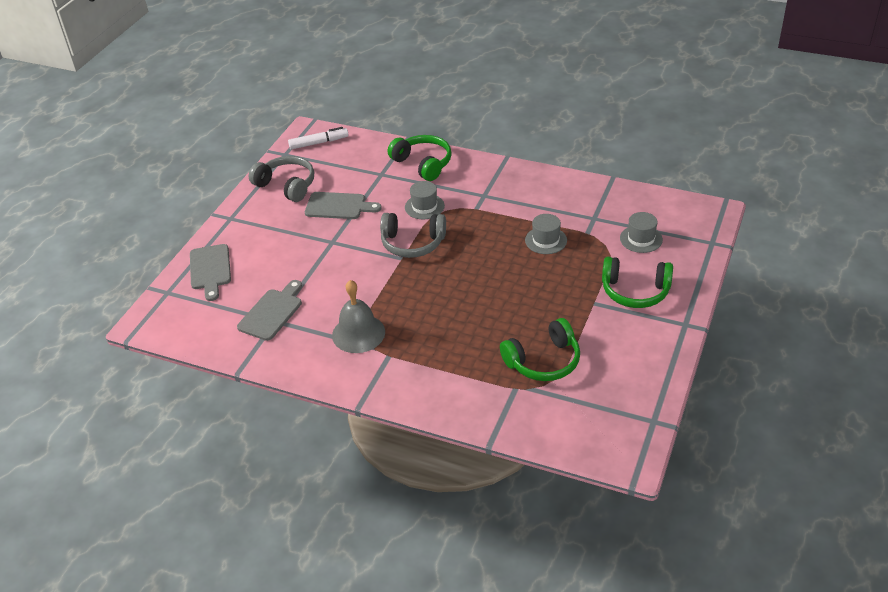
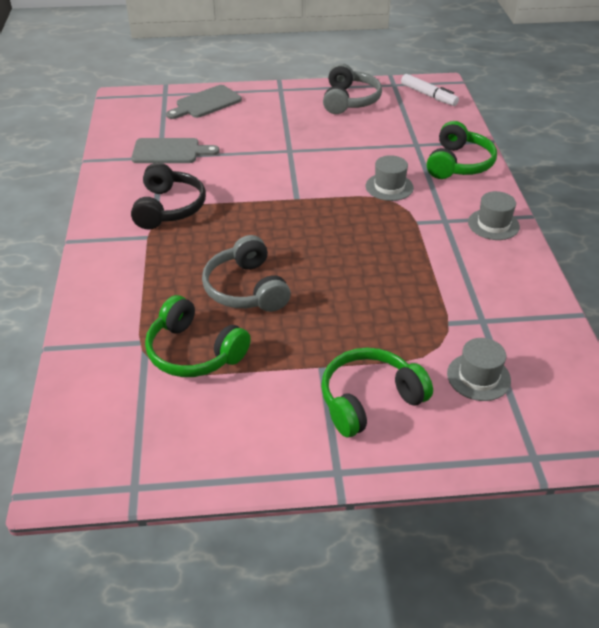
camera: 60 degrees right, 0 degrees up
grey cutting board [305,192,382,219] -> none
grey bell [332,280,385,353] -> black headphones [131,163,206,230]
grey headphones [380,213,446,258] -> grey headphones moved to [202,235,291,312]
grey hat [525,214,567,254] -> grey hat moved to [468,191,520,240]
green headphones [602,257,673,308] -> green headphones turned 75 degrees clockwise [321,348,433,437]

